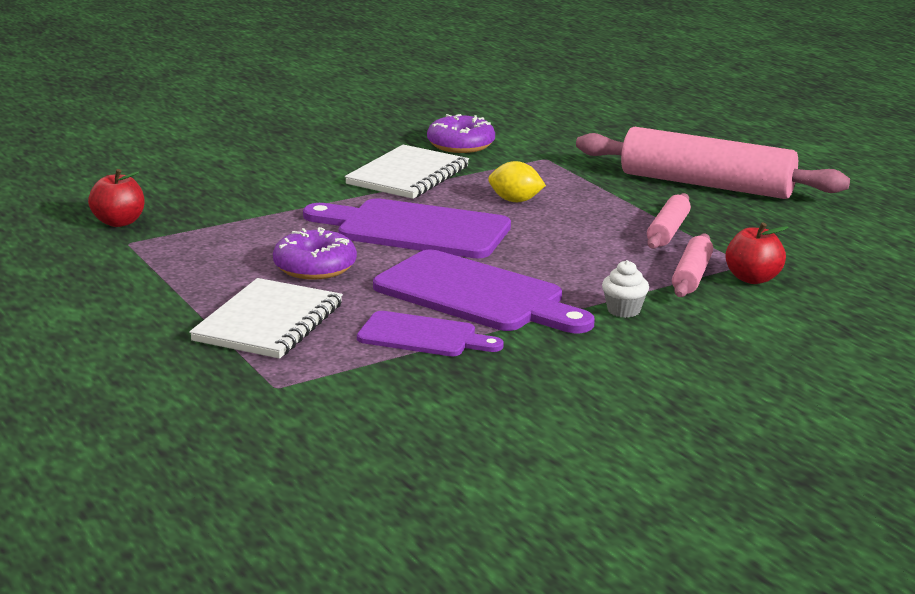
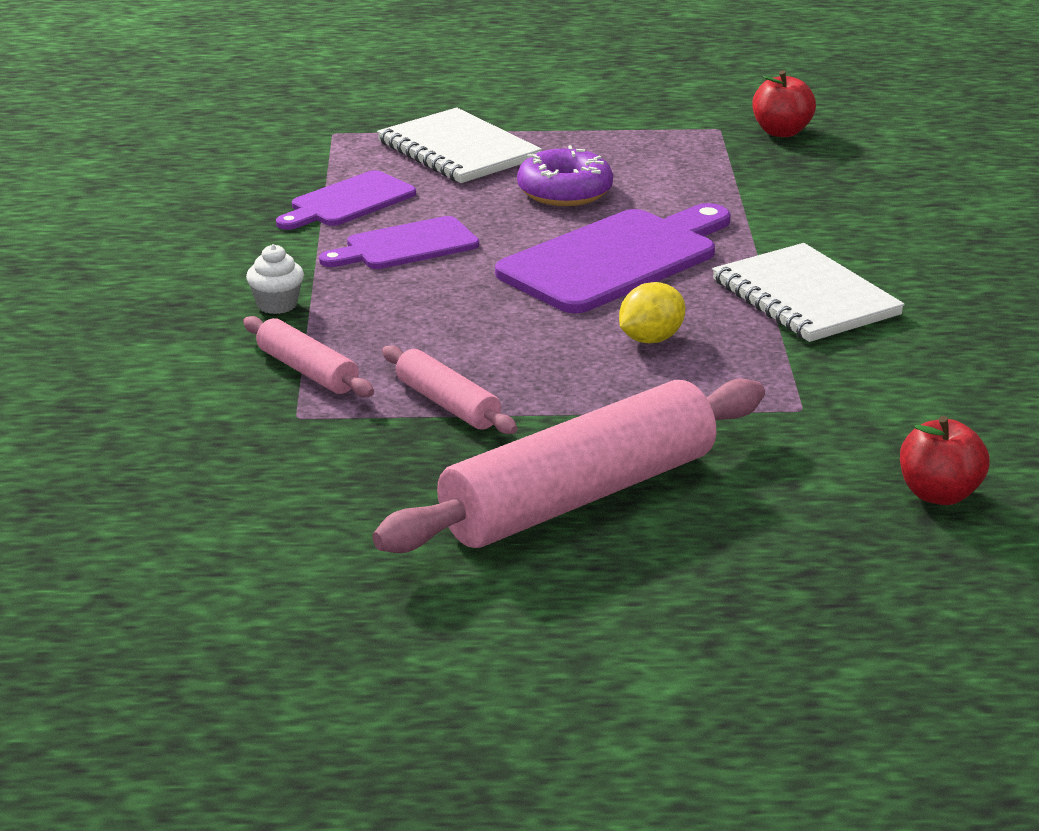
camera: 120 degrees right, 5 degrees up
purple cutting board [373,250,595,333] -> purple cutting board [319,216,479,269], size x0.59
purple donut [427,114,495,153] -> none
red apple [725,222,788,284] -> red apple moved to [900,416,990,505]

